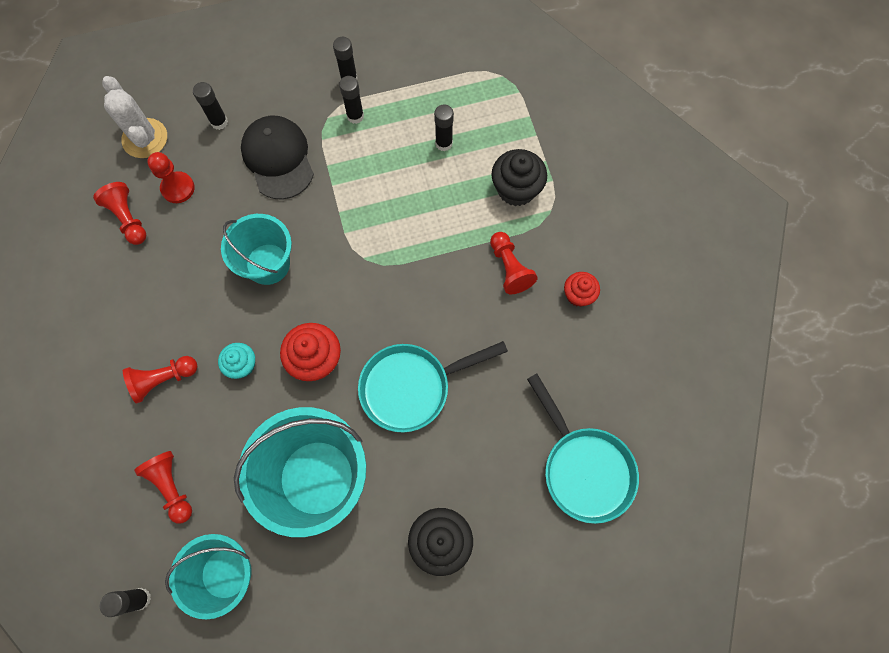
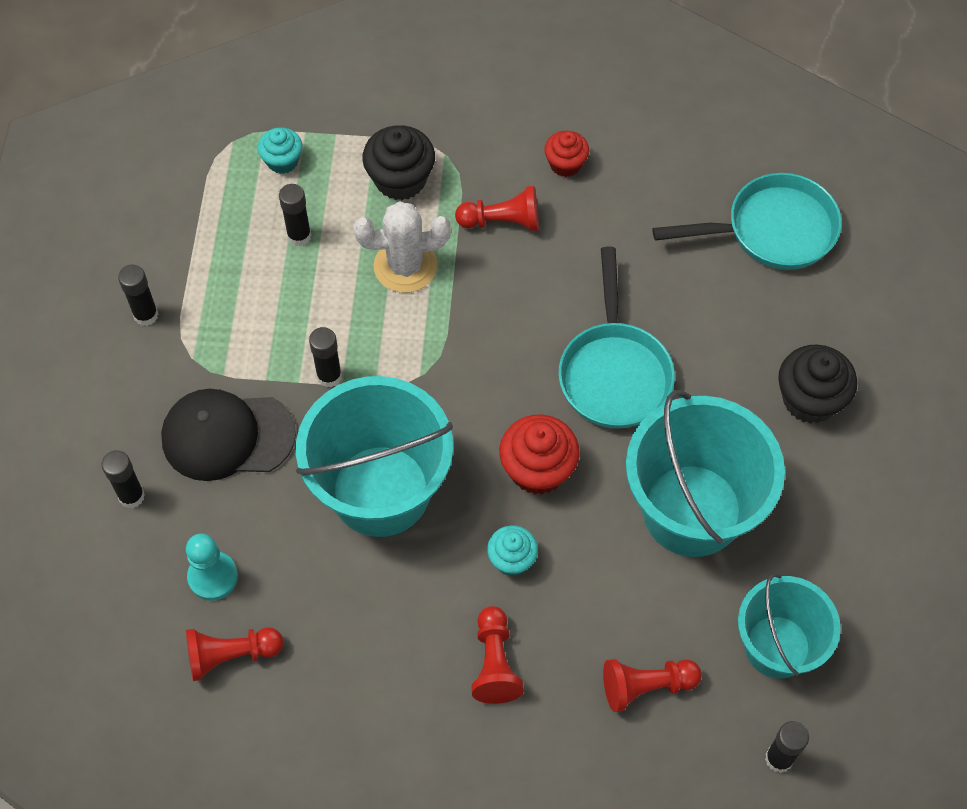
camera: 70 degrees left, 10 degrees down
white cactus [102,76,167,158] -> white cactus moved to [353,201,451,293]
red pawn [147,152,195,203] -> turquoise pawn [186,534,238,601]
turquoise bucket [221,214,292,285] -> turquoise bucket [296,376,453,537], size x1.58
black glue stick [339,76,364,124] -> black glue stick moved to [309,327,342,387]
none -> turquoise cupcake [258,127,302,174]

